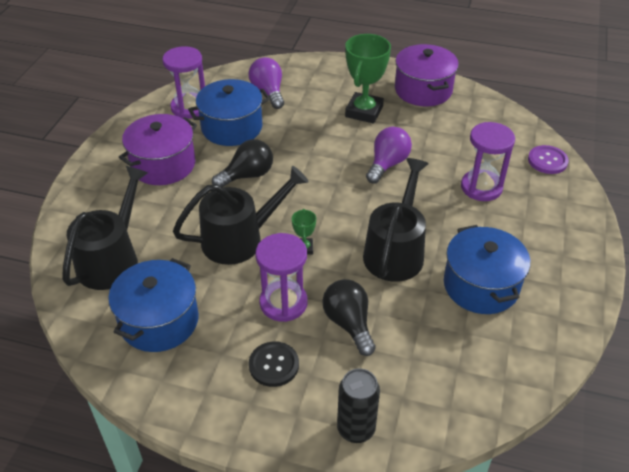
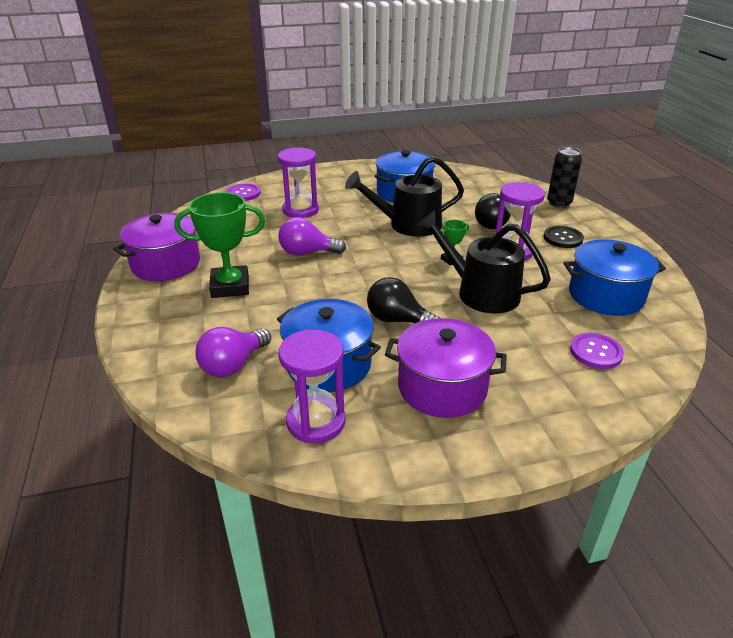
camera: 120 degrees left, 10 degrees down
black watering can [62,166,148,290] -> purple button [570,333,624,369]

